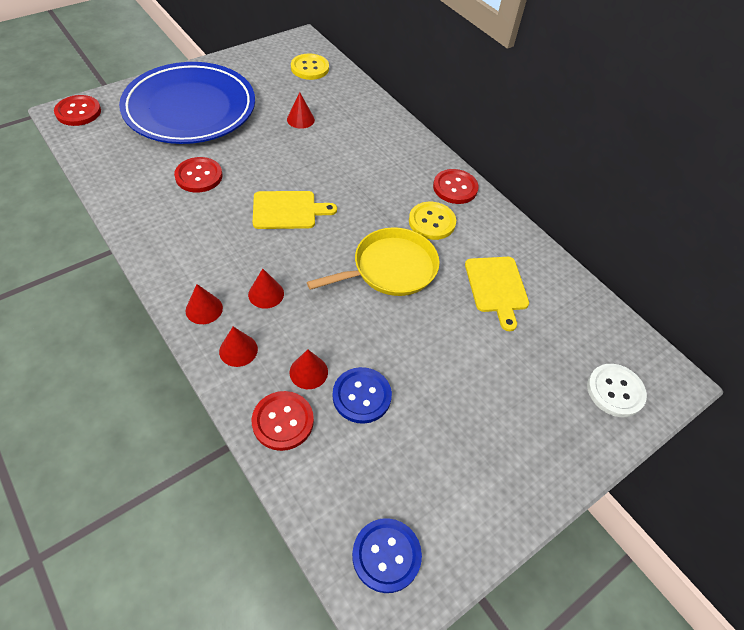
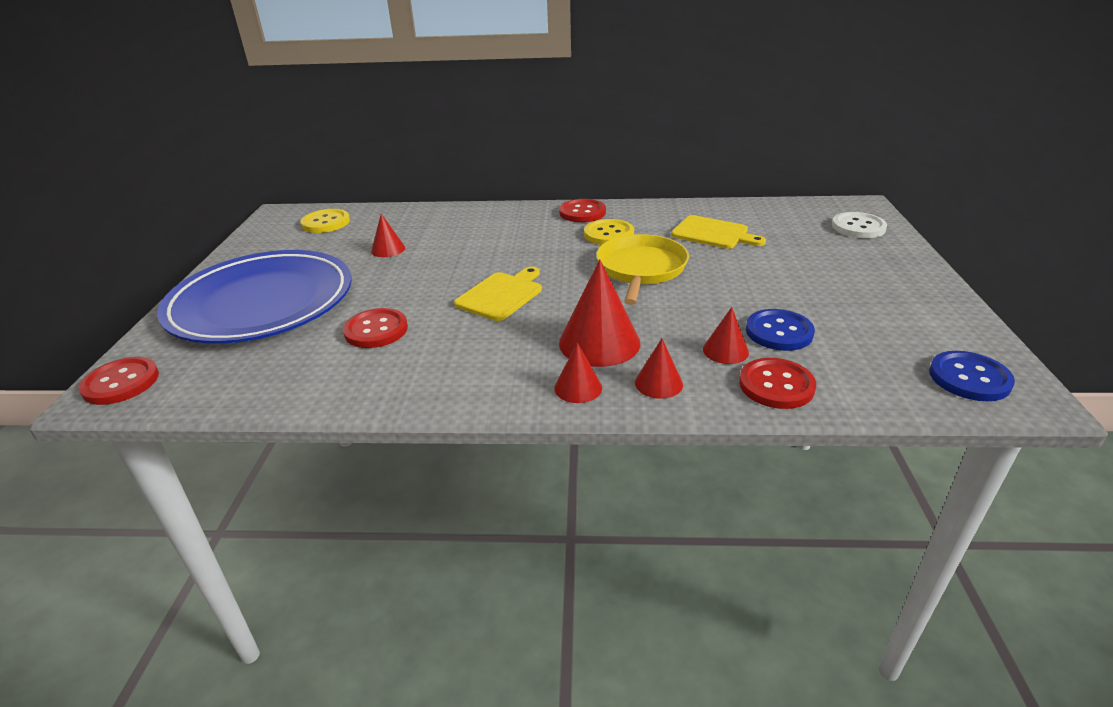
camera: 45 degrees left, 20 degrees down
red cone [248,269,284,309] -> red cone [559,259,640,367], size x1.86

